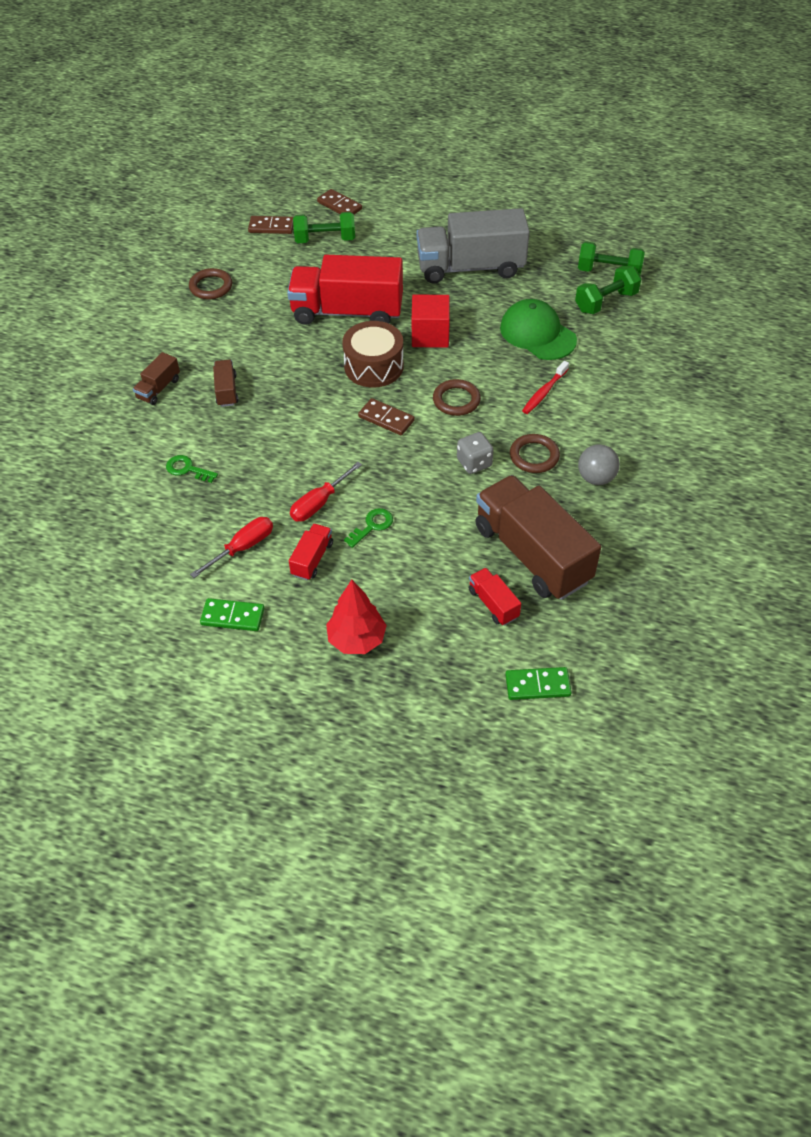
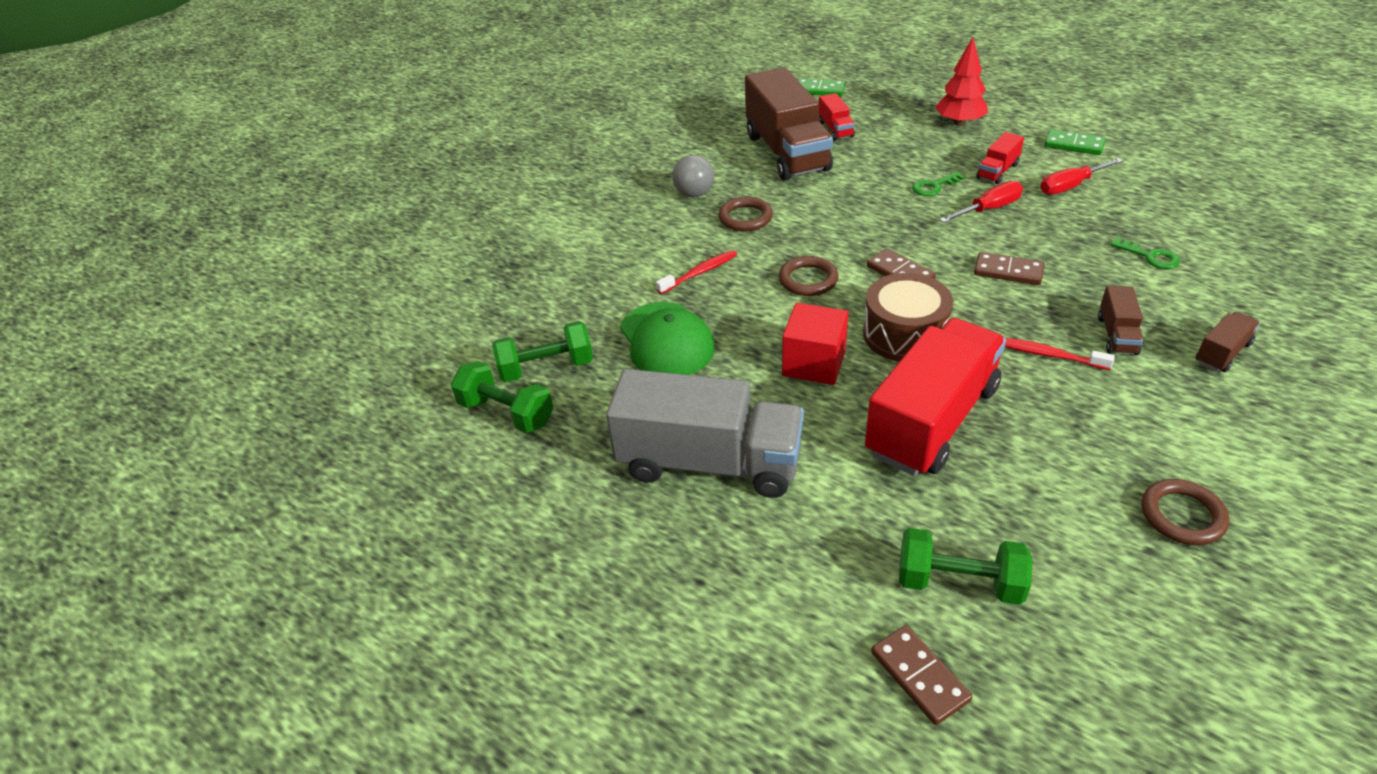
camera: 160 degrees left, 10 degrees down
brown domino [248,216,293,234] -> brown domino moved to [974,252,1044,285]
red truck [287,255,403,325] -> red truck turned 75 degrees counterclockwise [865,318,1006,476]
grey dice [457,432,493,474] -> none
none -> red toothbrush [1005,338,1115,370]

